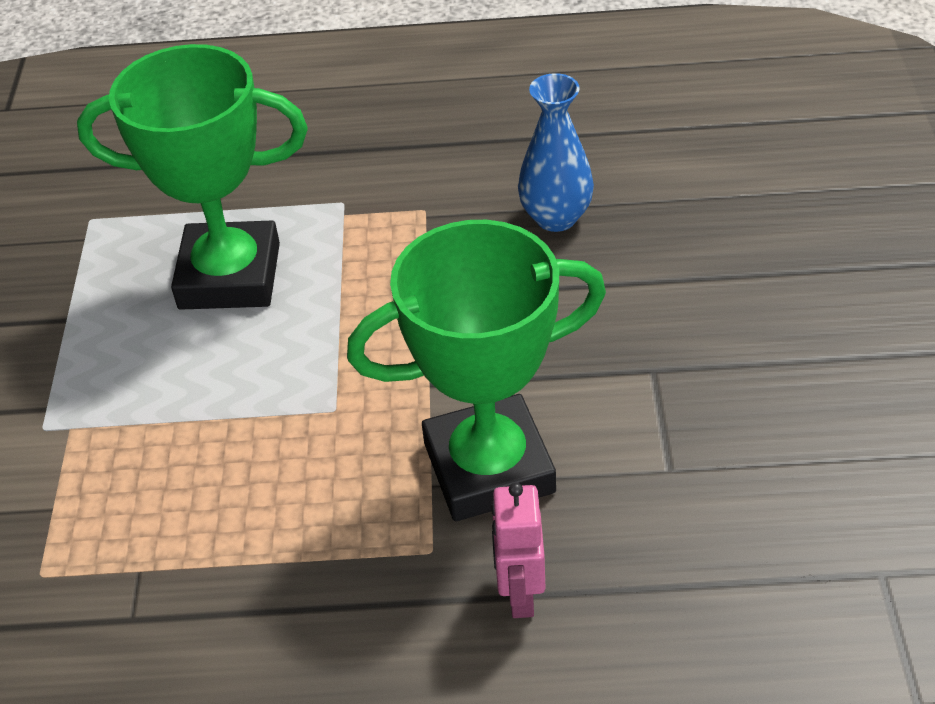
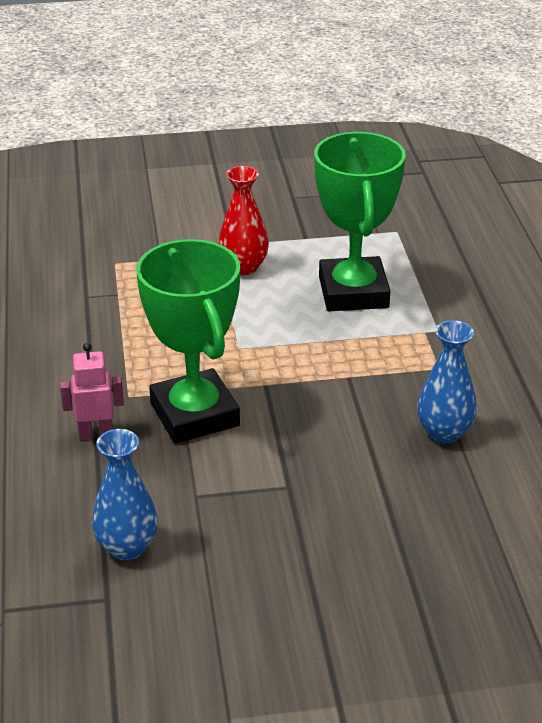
camera: 80 degrees right, 10 degrees down
none -> blue vase [92,429,158,560]
none -> red vase [218,166,269,275]

